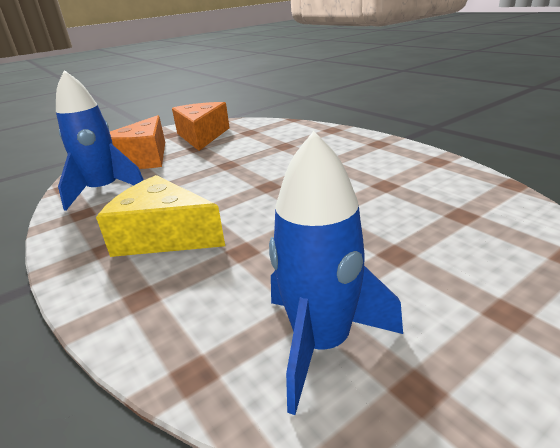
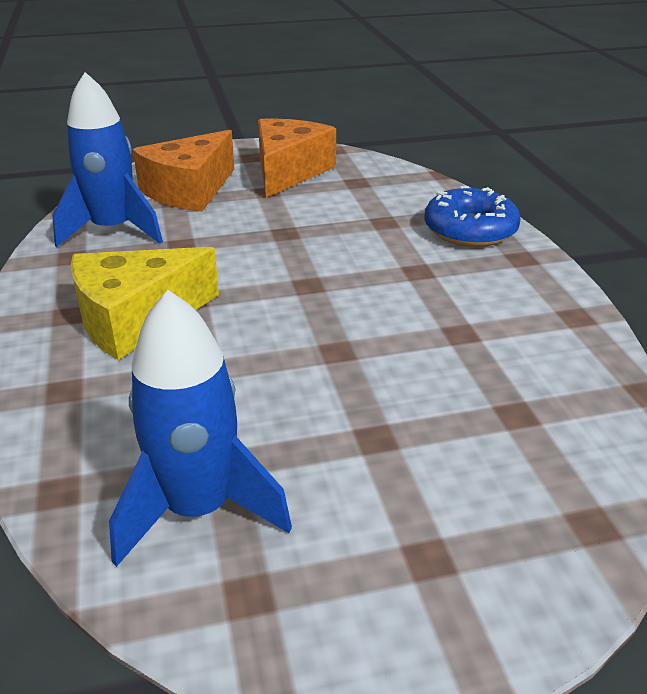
camera: 20 degrees right, 5 degrees up
yellow cheese [96,175,225,257] -> yellow cheese turned 75 degrees counterclockwise [71,247,219,360]
none -> blue donut [424,186,521,247]

